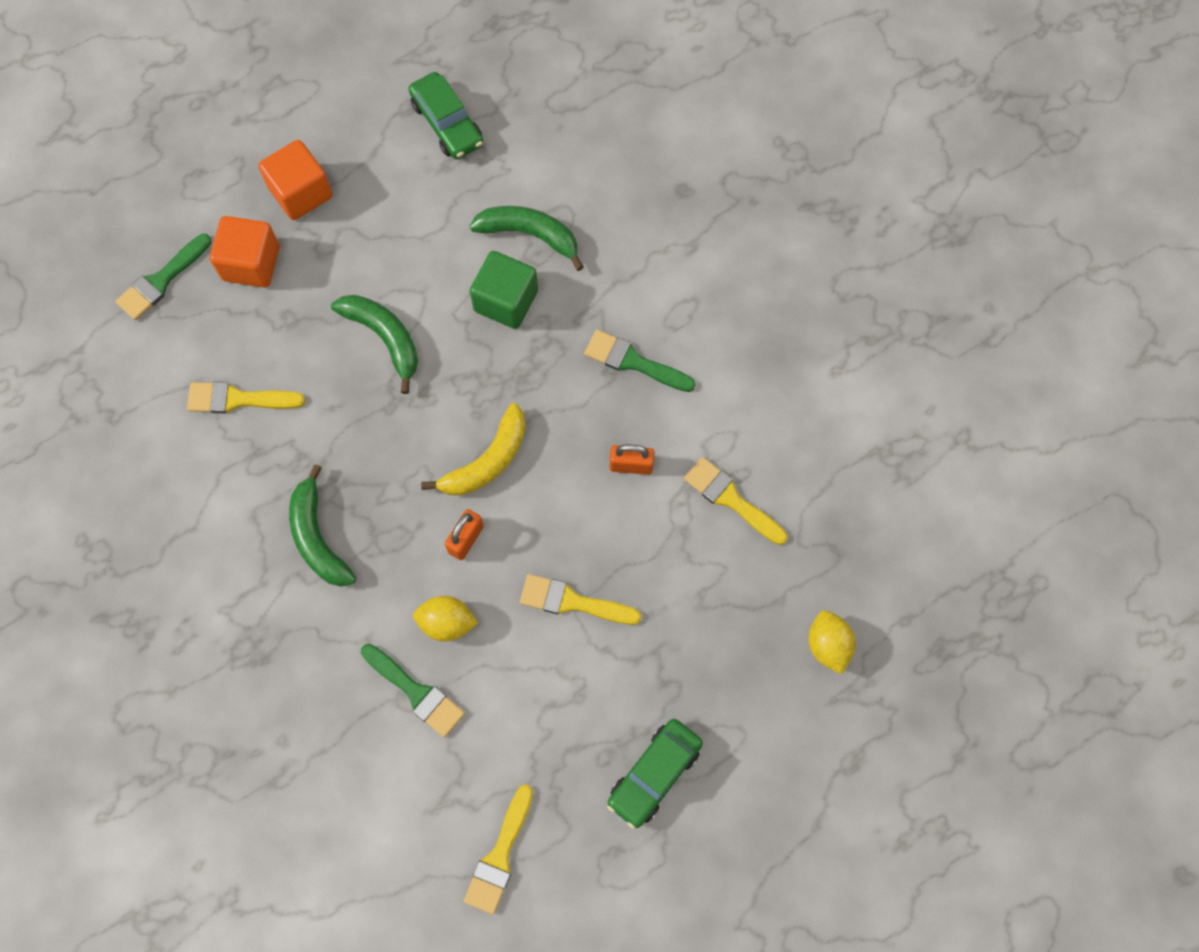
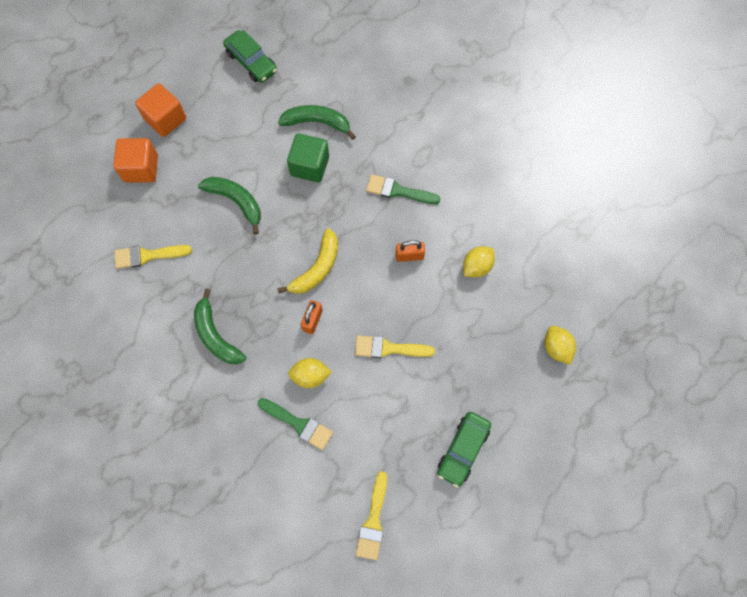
camera: 10 degrees left, 0 degrees up
green brush [115,234,211,320] -> none
yellow brush [684,457,787,545] -> yellow lemon [463,246,495,277]

